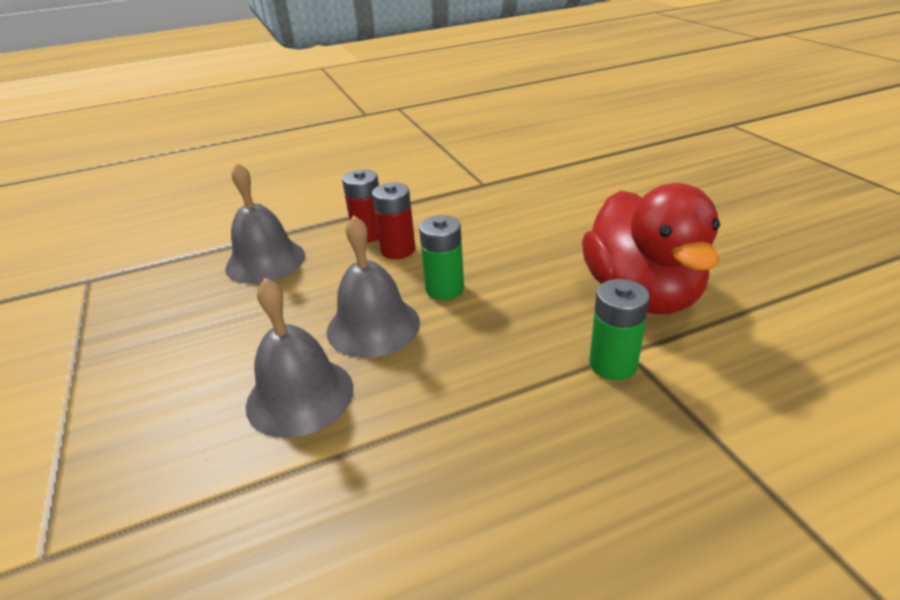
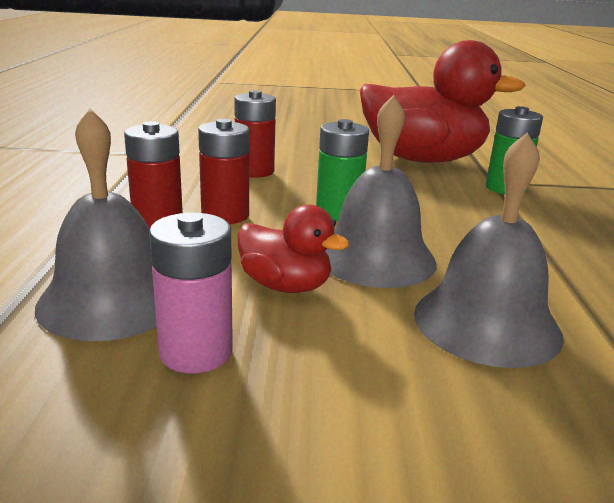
camera: 70 degrees left, 10 degrees down
none -> pink battery [149,212,233,373]
none -> red battery [234,90,276,178]
none -> red duck [237,204,349,293]

